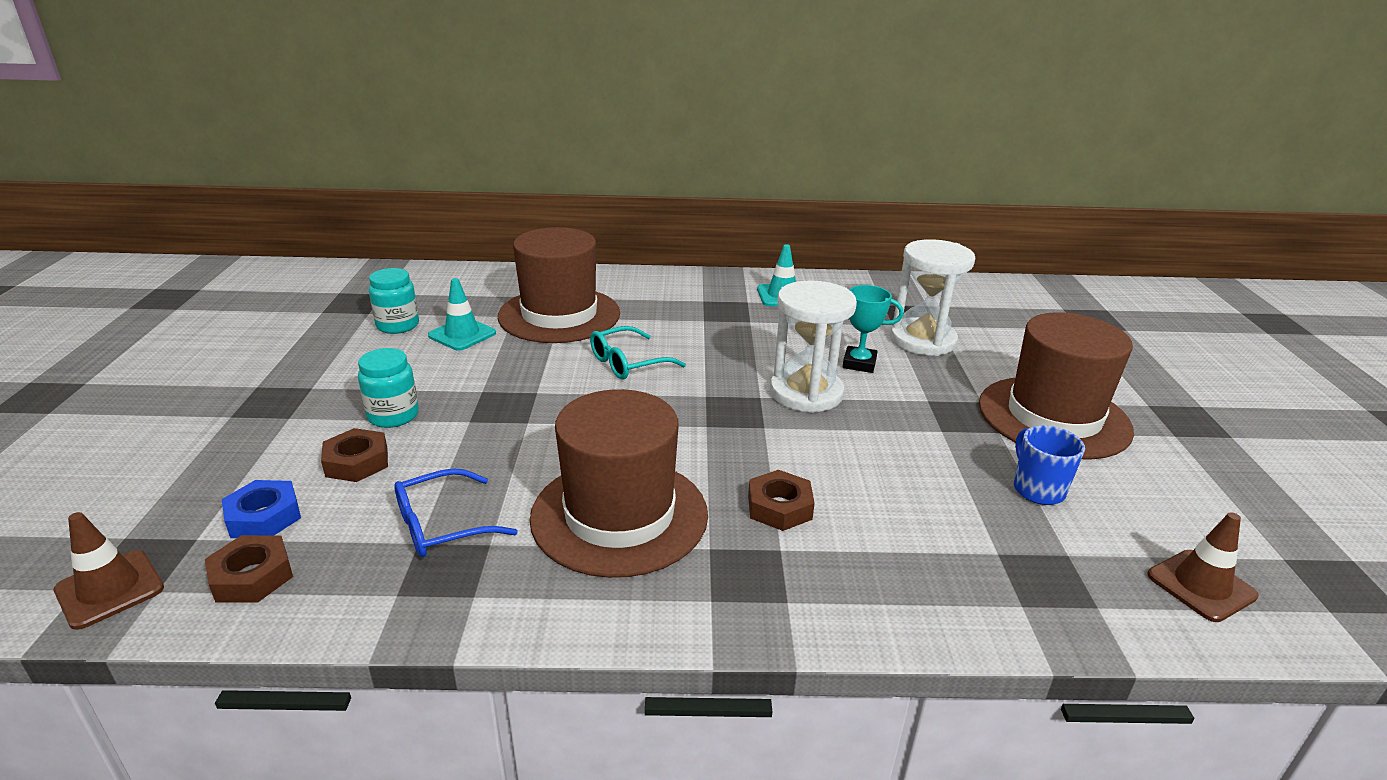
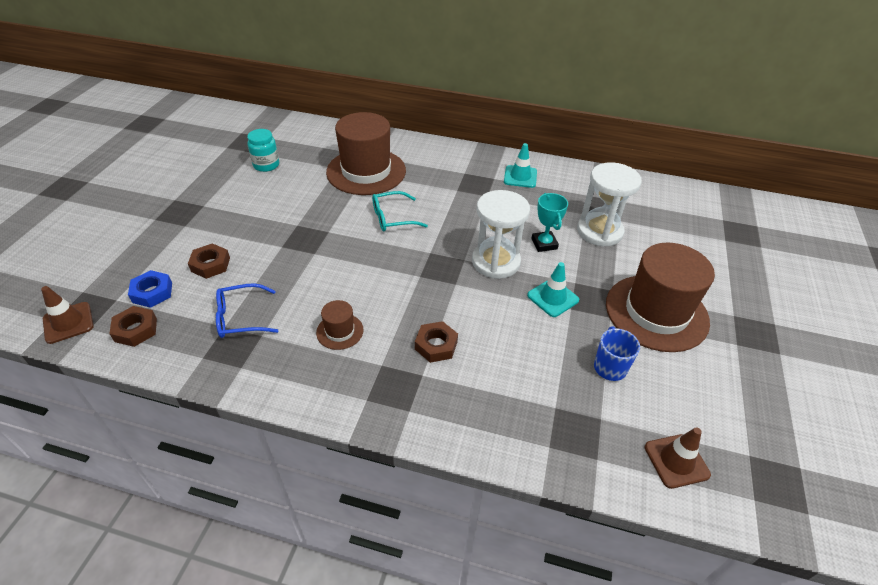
camera: 15 degrees right, 15 degrees up
turquoise jar [358,348,419,428] -> none
turquoise traffic cone [428,278,496,351] -> turquoise traffic cone moved to [527,262,579,317]
brown hat [530,389,708,578] -> brown hat [316,300,364,350], size x0.44
turquoise trophy [843,285,904,373] -> turquoise trophy turned 45 degrees clockwise [531,193,568,252]

